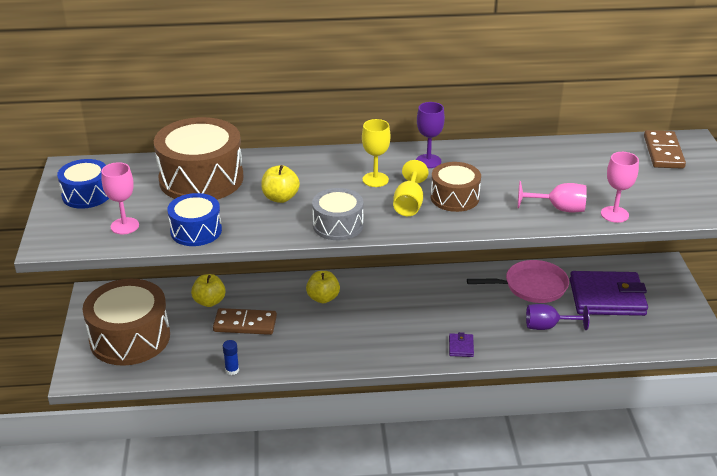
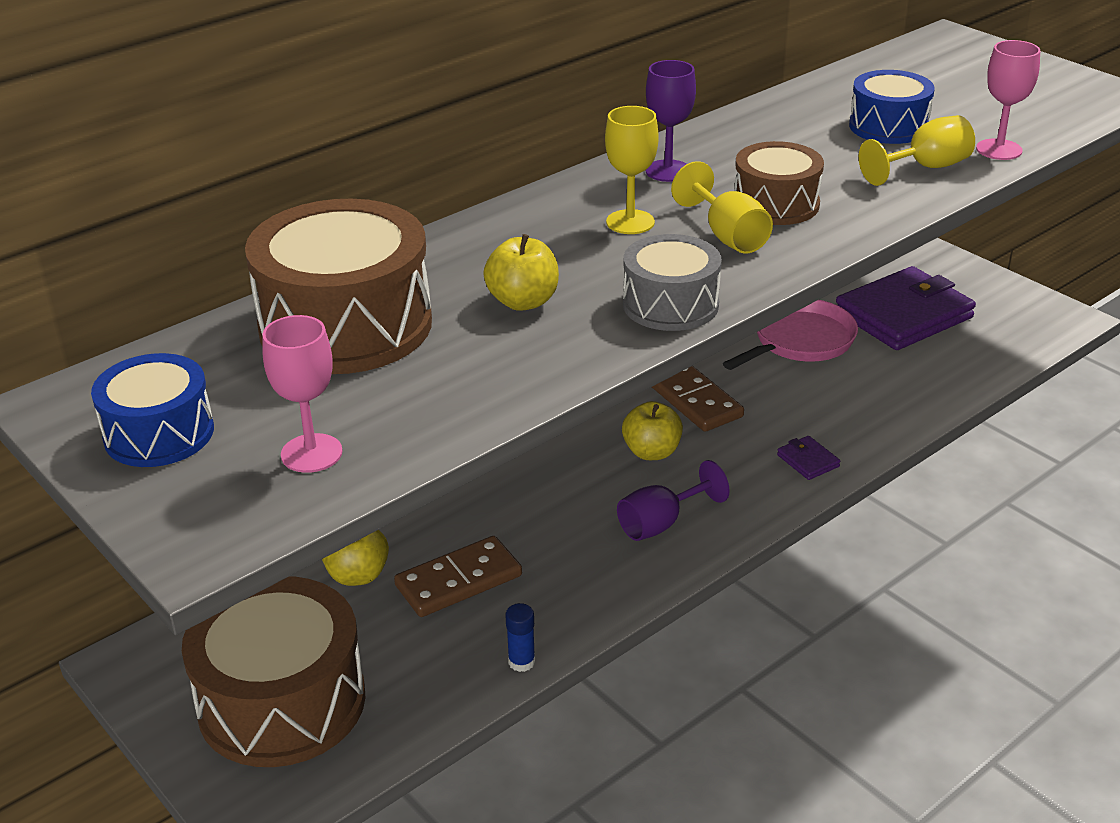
camera: 35 degrees left, 0 degrees up
blue drum [167,193,222,246] -> blue drum moved to [849,70,935,144]
yellow apple [306,271,340,303] -> yellow apple moved to [622,401,683,460]
pink goblet [518,181,587,213] -> yellow goblet [859,115,975,186]
purple goblet [526,304,590,330] -> purple goblet moved to [617,460,730,541]
brown domino [644,130,686,169] -> brown domino moved to [652,366,744,432]

